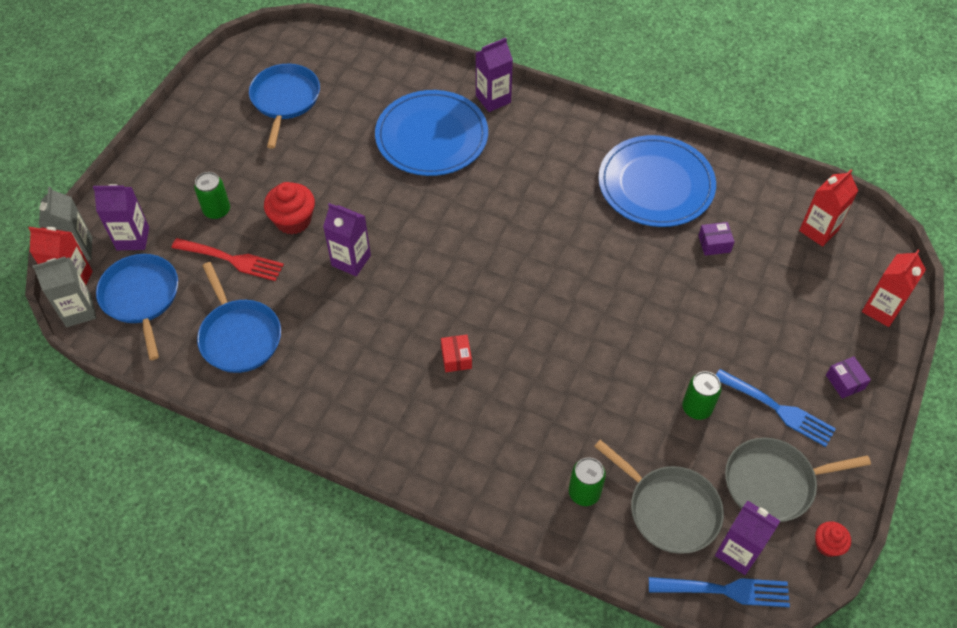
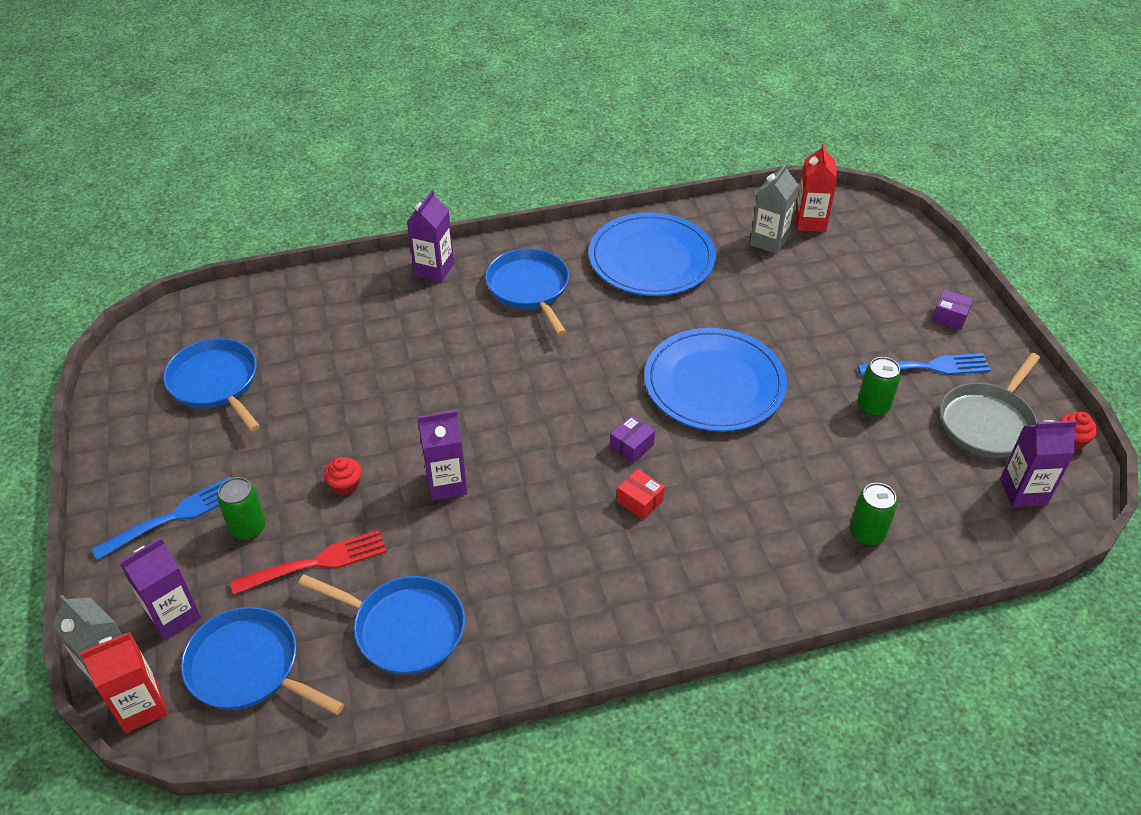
camera: 40 degrees left, 10 degrees down
grey carton [33,257,96,327] -> grey carton moved to [750,163,798,254]
red cupcake [264,182,315,234] -> red cupcake [324,457,361,496], size x0.58
blue plate [375,90,488,176] -> blue plate moved to [644,328,787,432]
grey pan [594,440,724,554] -> none
blue fork [649,577,790,607] -> blue fork moved to [91,476,231,561]
purple box [698,222,735,256] -> purple box moved to [610,415,655,463]
red carton [862,250,926,327] -> none
none -> blue pan [485,248,569,335]

